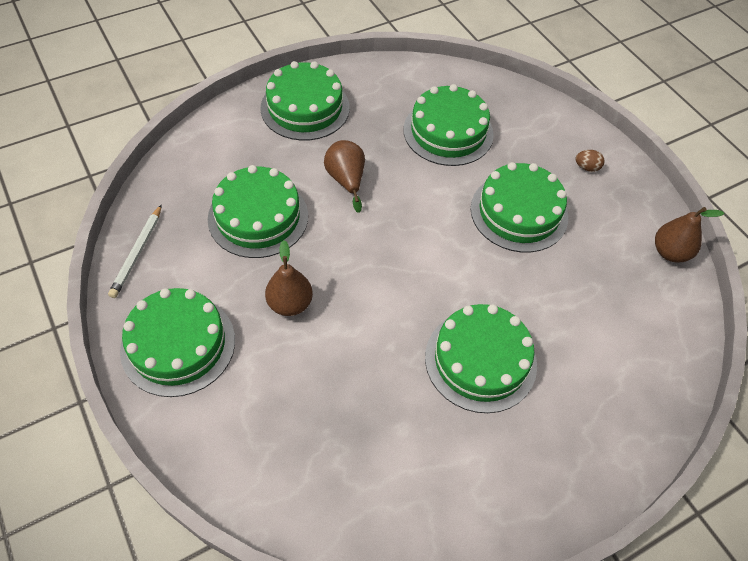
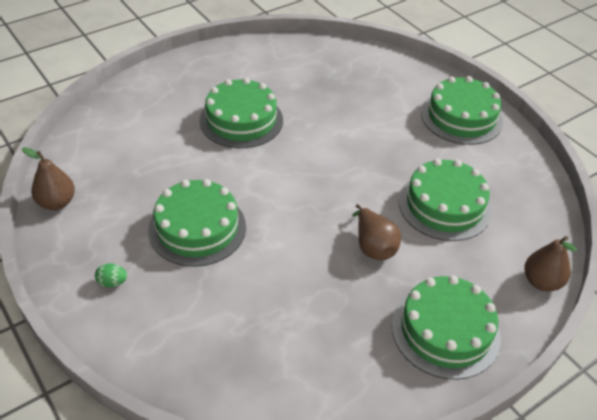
camera: 175 degrees right, 10 degrees down
white pencil [108,204,162,298] -> none
brown pear [265,240,313,316] -> brown pear moved to [524,236,577,292]
green cake [404,84,494,166] -> none
brown egg [575,150,605,172] -> green egg [95,263,127,288]

